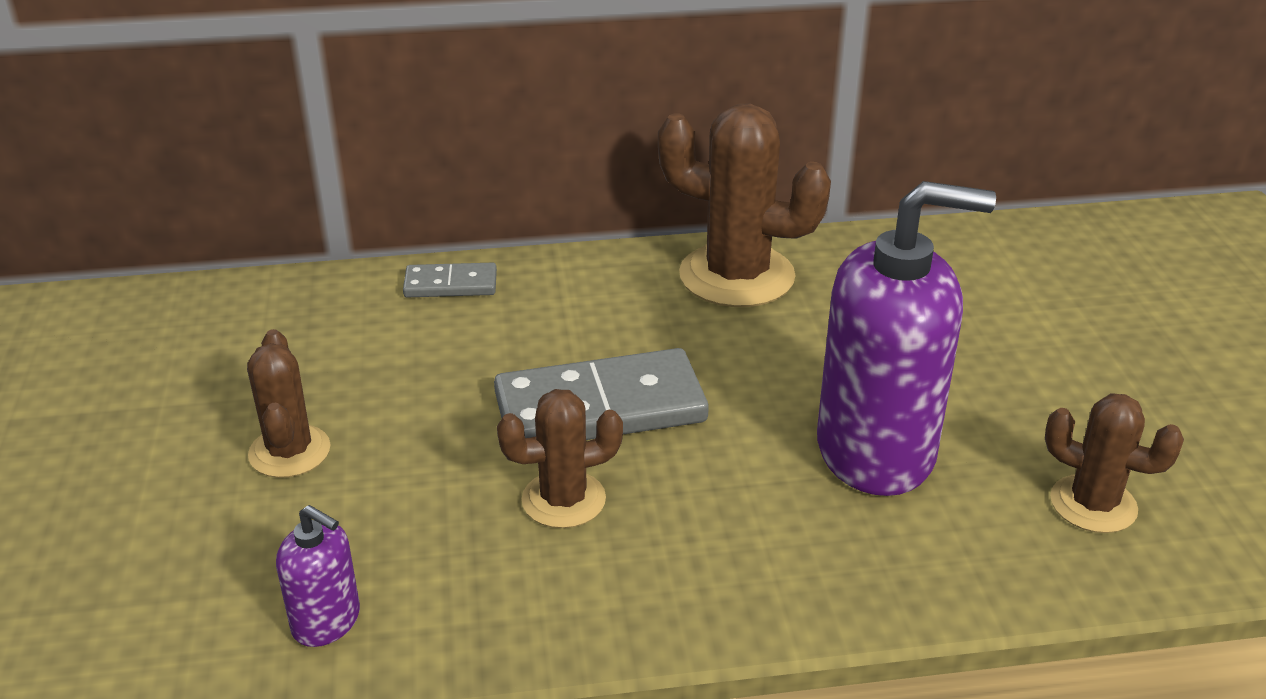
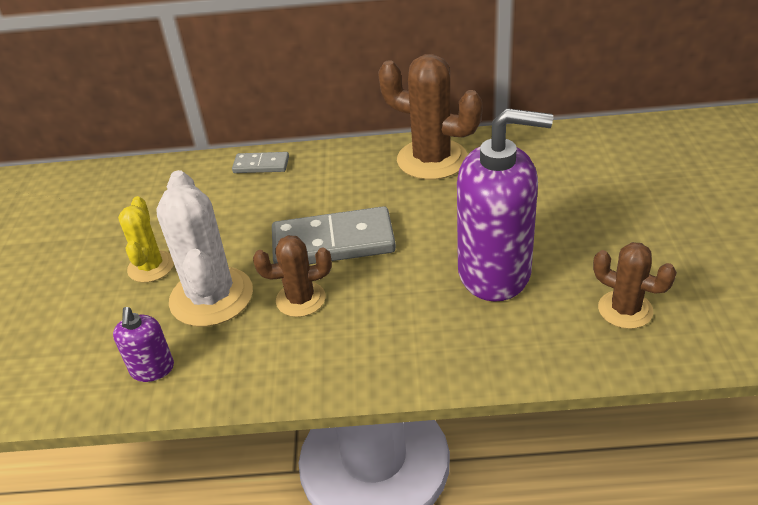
camera: 10 degrees right, 5 degrees up
brown cactus [247,329,331,478] -> yellow cactus [118,196,174,283]
purple soap dispenser [276,505,360,647] -> purple soap dispenser turned 45 degrees clockwise [113,307,174,382]
none -> white cactus [156,170,253,327]

